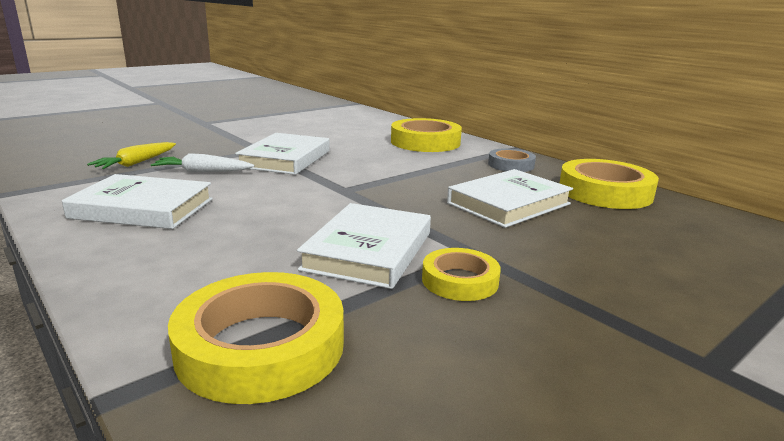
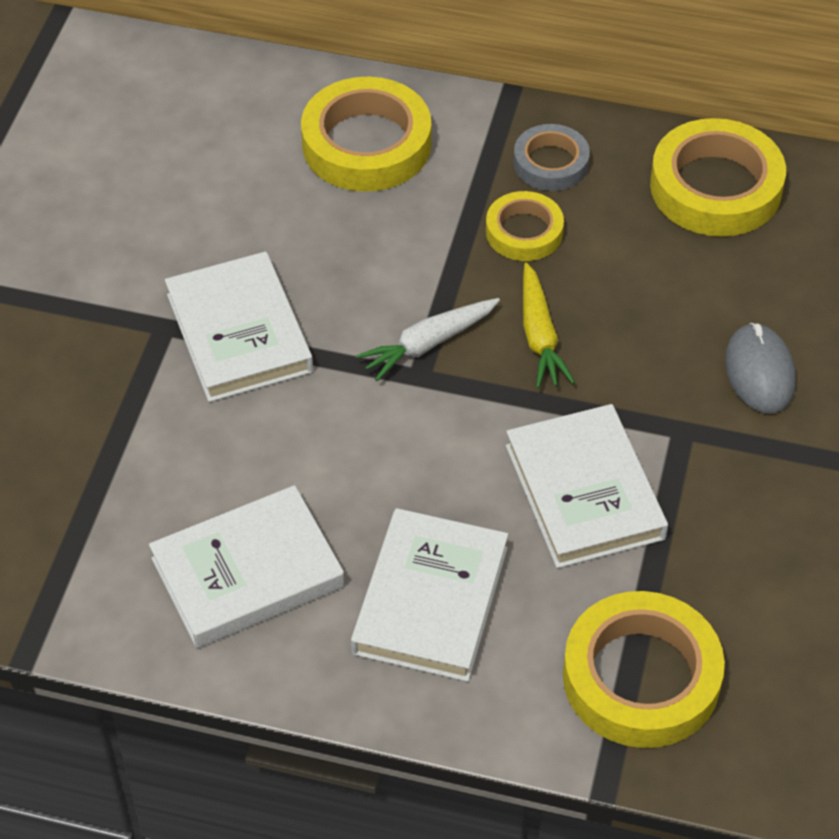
camera: 35 degrees left, 30 degrees up
yellow carrot [87,142,176,169] -> yellow carrot moved to [523,262,575,388]
white carrot [151,153,254,172] -> white carrot moved to [356,298,500,381]
yellow tape [422,248,501,301] -> yellow tape moved to [486,191,564,261]
white book [447,169,573,228] -> white book moved to [351,508,508,682]
none -> grey mouse [725,323,796,414]

